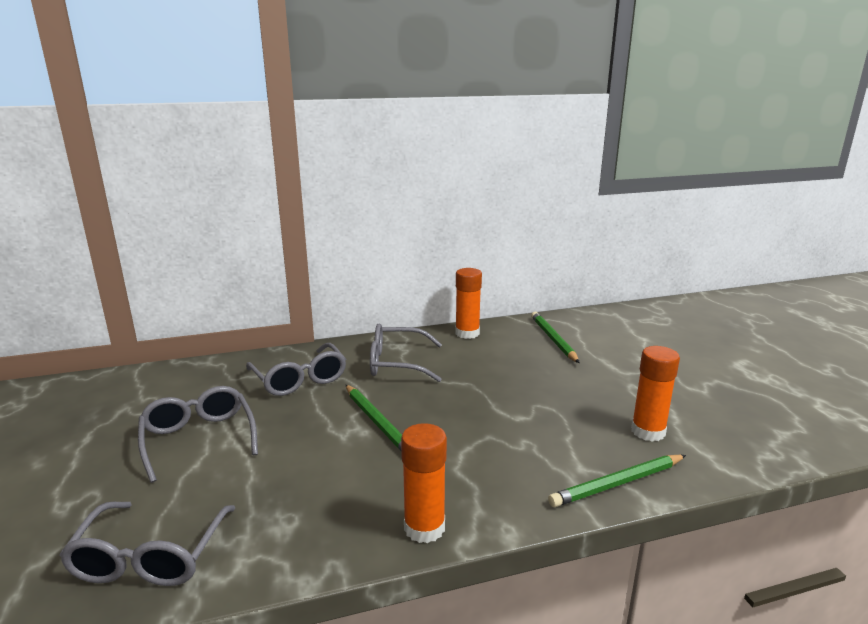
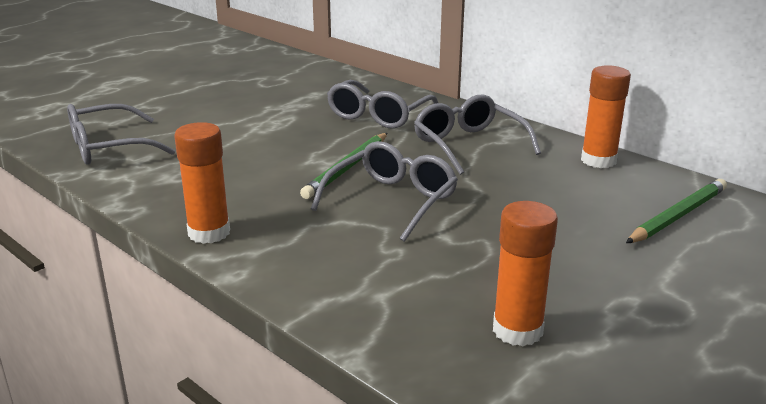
camera: 60 degrees right, 5 degrees up
grey glasses [138,386,258,483] -> grey glasses moved to [311,141,458,242]
green pencil [548,455,686,507] -> none

